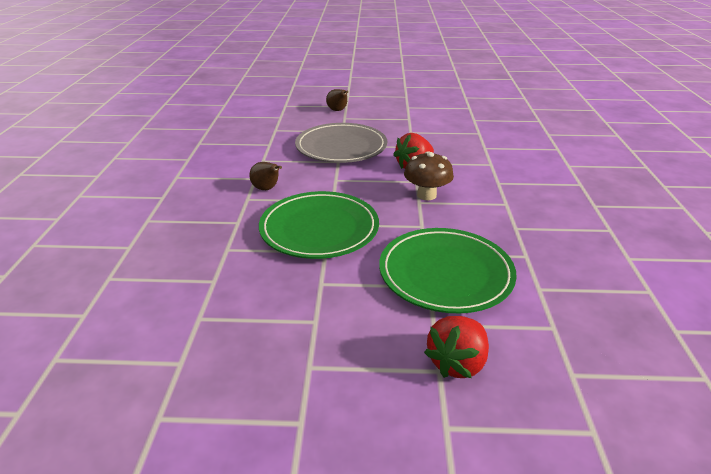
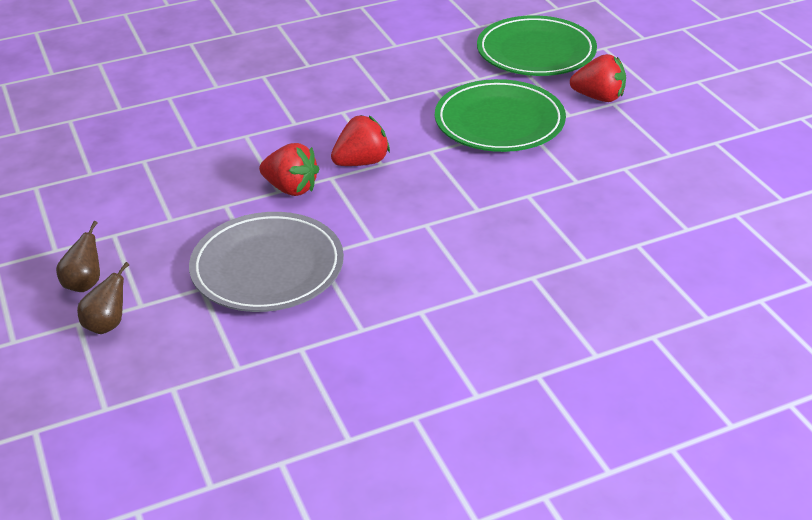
camera: 115 degrees left, 5 degrees up
brown pear [249,162,282,190] -> brown pear moved to [56,221,100,292]
green plate [259,191,379,259] -> green plate moved to [477,15,597,76]
brown mushroom [404,151,454,200] -> red strawberry [331,115,390,166]

